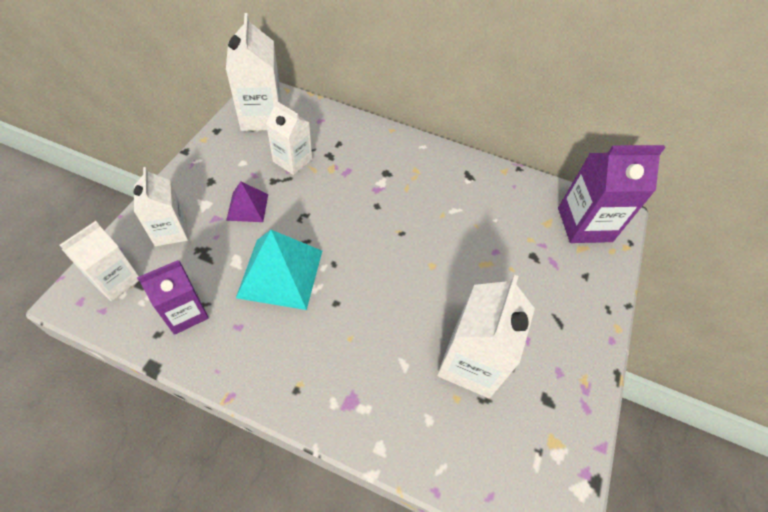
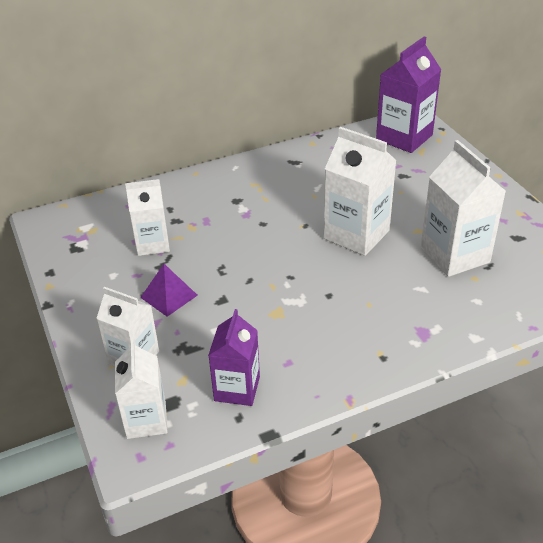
camera: 40 degrees left, 15 degrees down
white carton [226,13,282,131] -> white carton moved to [324,127,397,256]
turquoise pyramid [236,230,322,310] -> none

